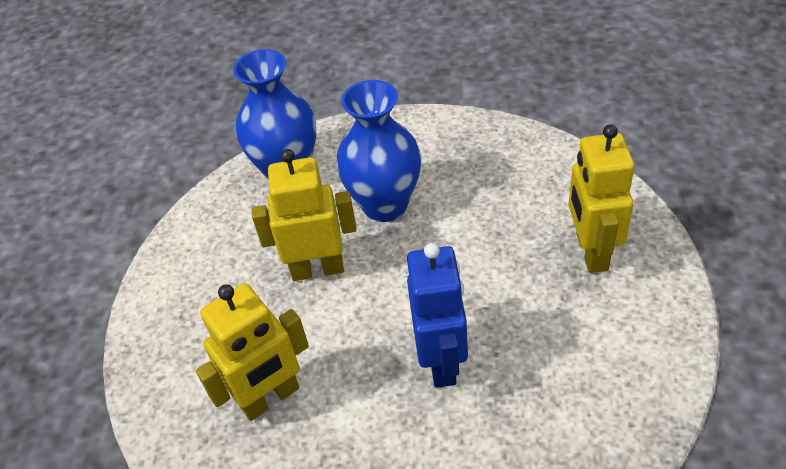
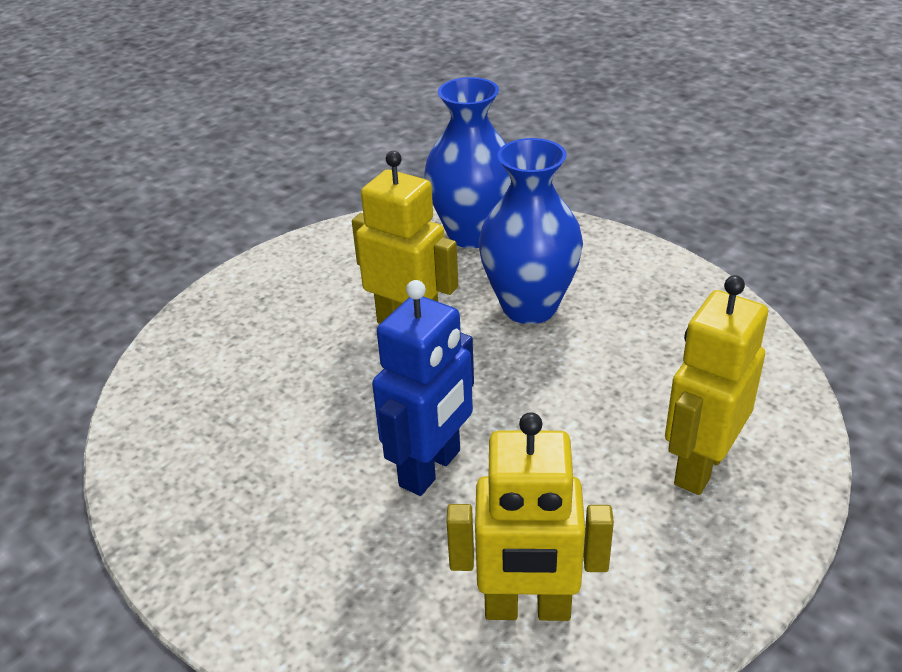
camera: 35 degrees right, 10 degrees down
yellow robot [196,283,309,421] -> yellow robot moved to [446,412,614,621]

